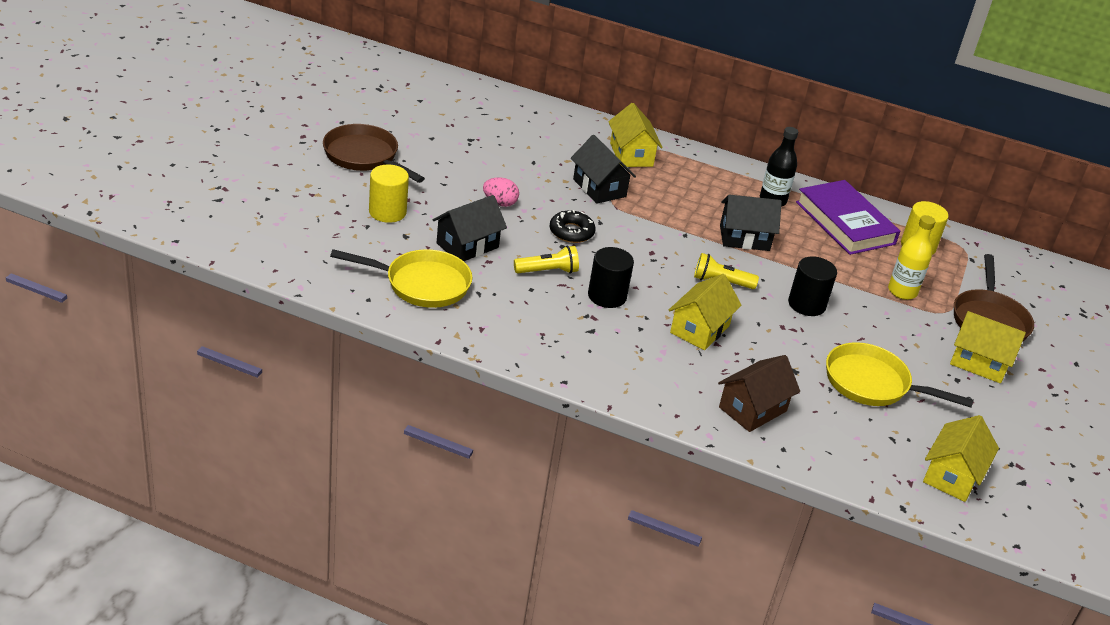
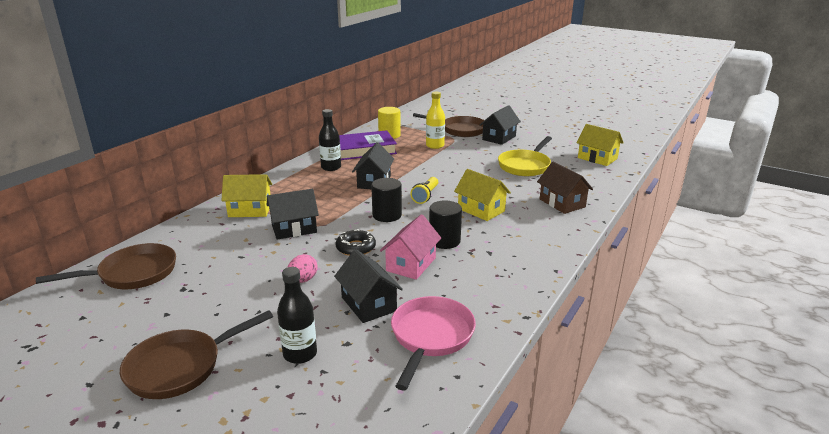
camera: 75 degrees left, 10 degrees down
yellow pan [330,249,472,308] -> pink pan [391,296,476,391]
yellow cylinder [369,165,409,223] -> black bottle [277,267,317,364]
yellow flashlight [514,246,579,274] -> pink house [380,214,441,280]
black cylinder [788,256,837,316] -> black cylinder moved to [371,178,402,222]
yellow house [950,311,1026,383] -> black house [480,105,521,145]
none -> brown pan [36,243,176,289]

